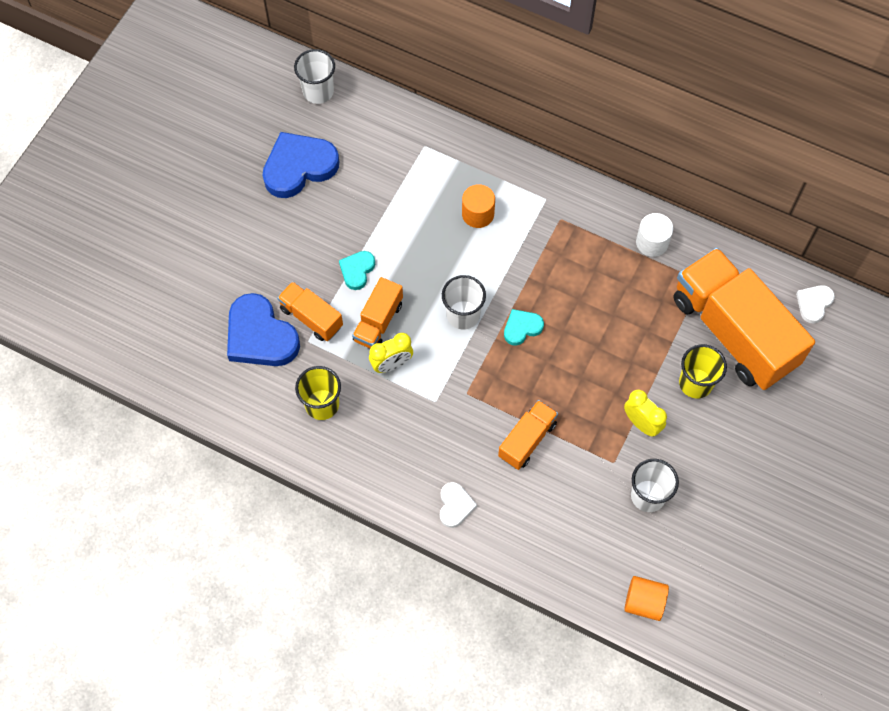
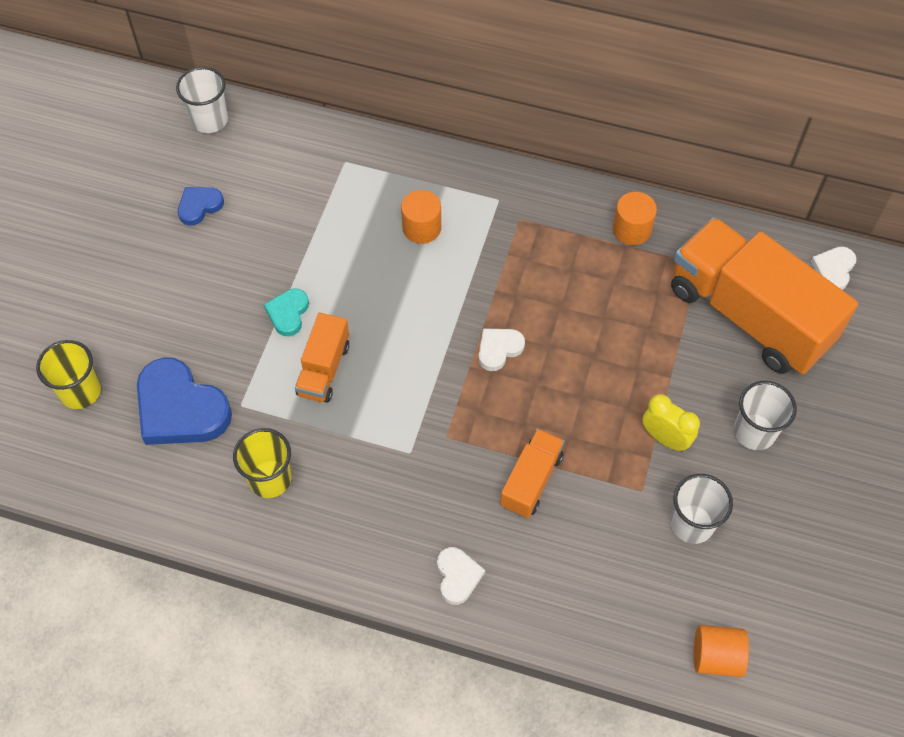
camera: 10 degrees left, 5 degrees down
blue heart [263,132,339,198] -> blue heart [178,187,224,226], size x0.51
orange truck [277,282,343,341] -> none
yellow clock [369,333,413,373] -> none
white cup [442,275,486,330] -> white cup moved to [734,381,797,450]
turquoise heart [504,309,544,346] -> white heart [478,328,525,371]
white cylinder [636,213,673,257] -> orange cylinder [613,192,657,245]
yellow cup [679,344,727,398] -> yellow cup moved to [36,340,101,409]

